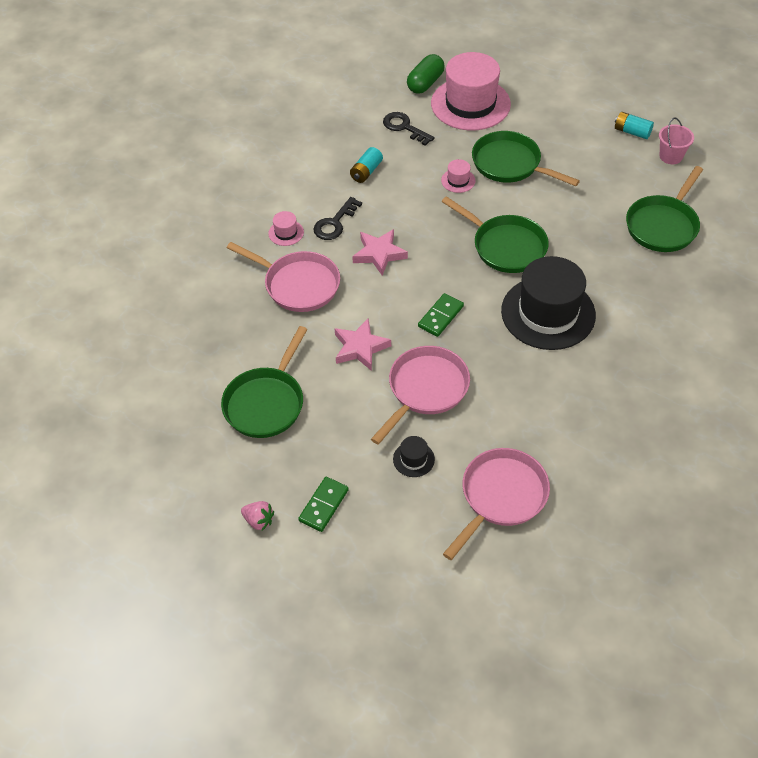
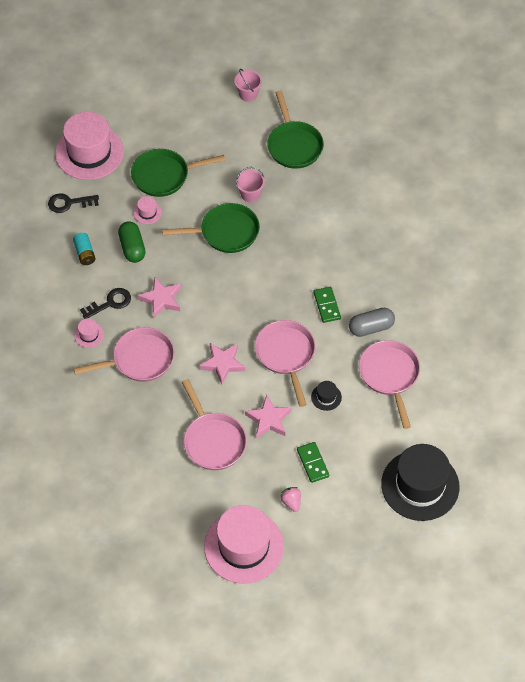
camera: 50 degrees left, 5 degrees up
green pan [221,326,308,438] -> pink pan [182,379,247,470]
pink strawberry [241,501,274,531] -> pink strawberry turned 90 degrees counterclockwise [280,487,301,512]
black key [313,197,362,240] -> black key turned 105 degrees counterclockwise [80,288,131,319]
green capsule [407,54,445,94] -> green capsule moved to [118,221,145,263]
green domino [418,293,464,337] -> green domino moved to [314,287,341,323]
black hat [501,256,596,350] -> black hat moved to [381,444,459,521]
turquoise battery [615,112,654,139] -> none
none -> pink hat [204,505,284,584]
none -> pink bucket [236,167,265,202]
none -> pink star [245,395,292,439]
none -> grey capsule [349,308,395,337]

